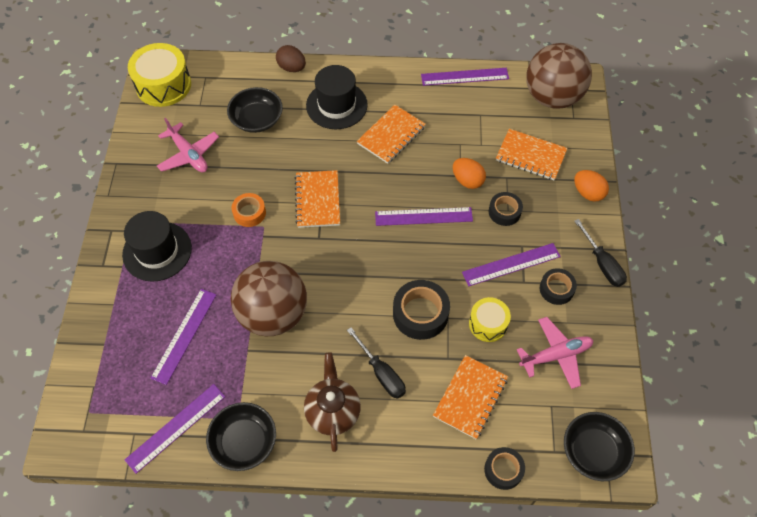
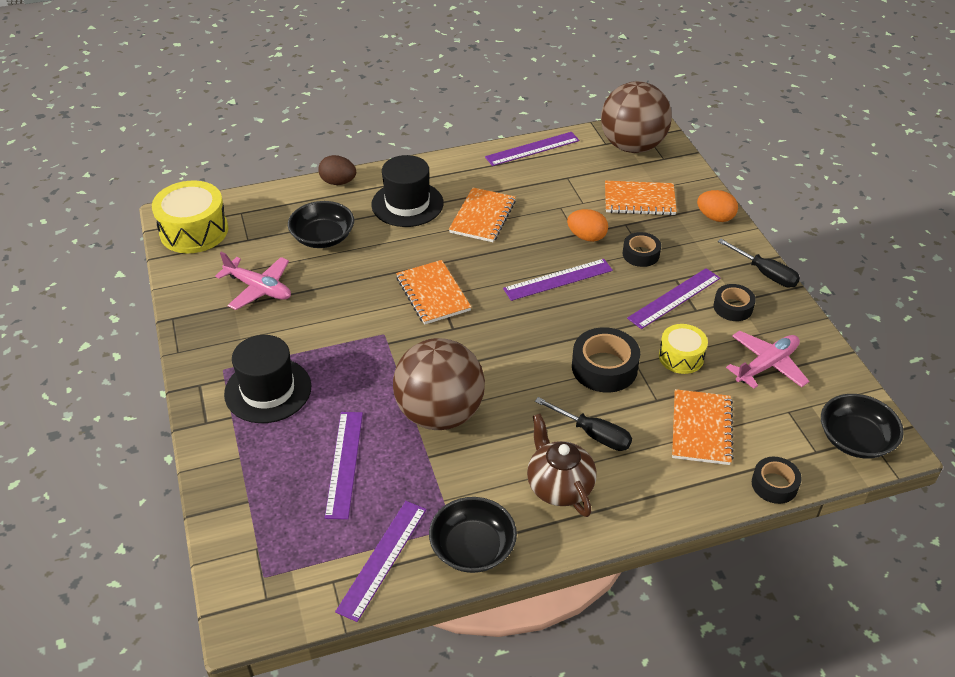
camera: 20 degrees left, 15 degrees down
orange tape [232,193,266,227] -> none

